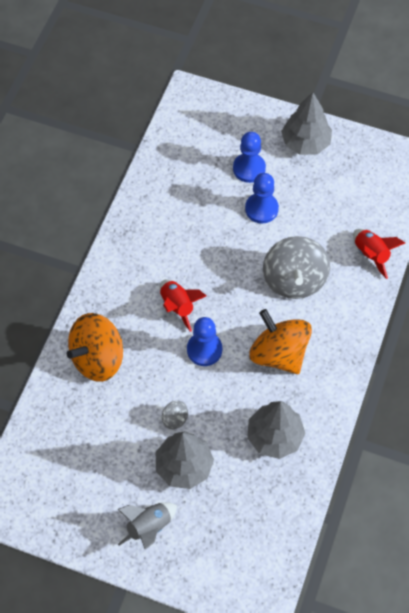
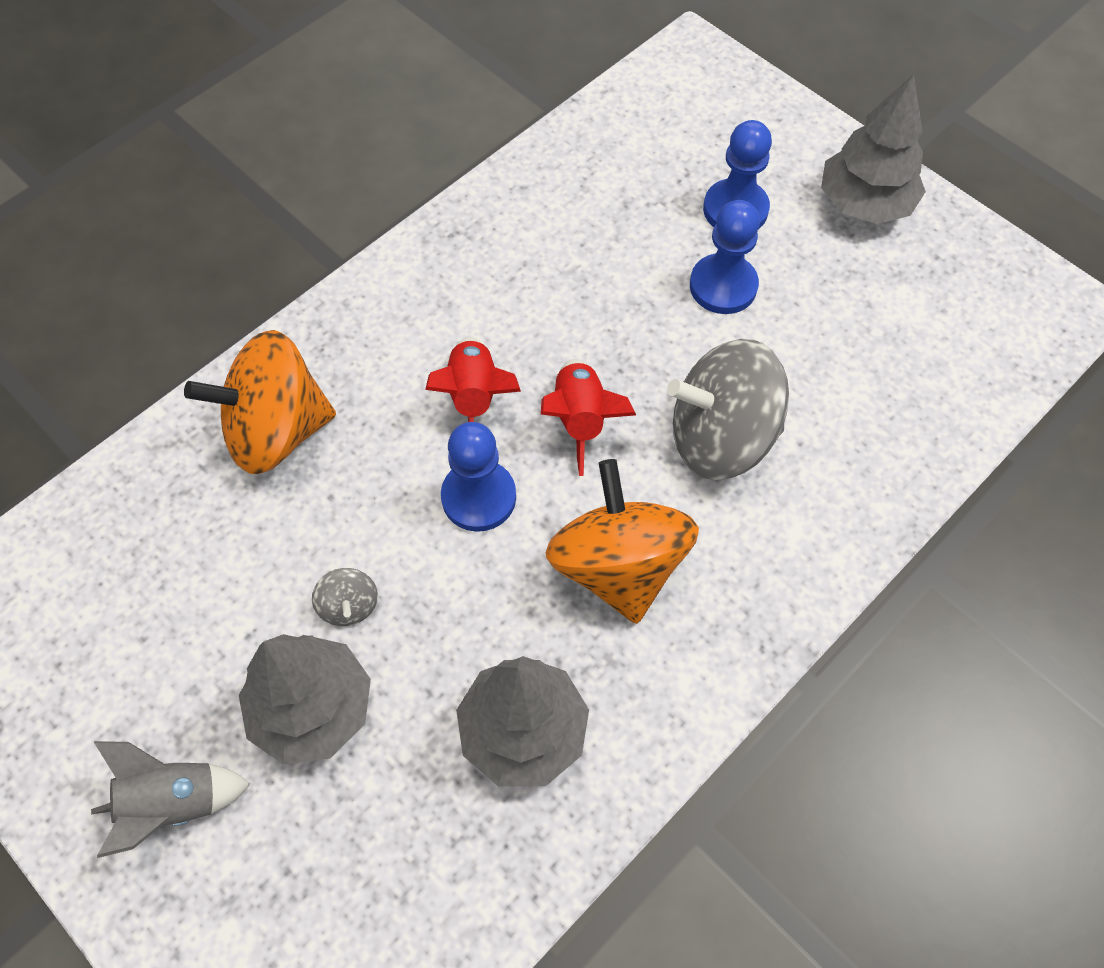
camera: 25 degrees right, 0 degrees up
grey spinning top [263,236,330,299] -> grey spinning top turned 60 degrees clockwise [667,339,789,480]
red rocket [353,229,405,279] -> red rocket moved to [541,359,636,476]

